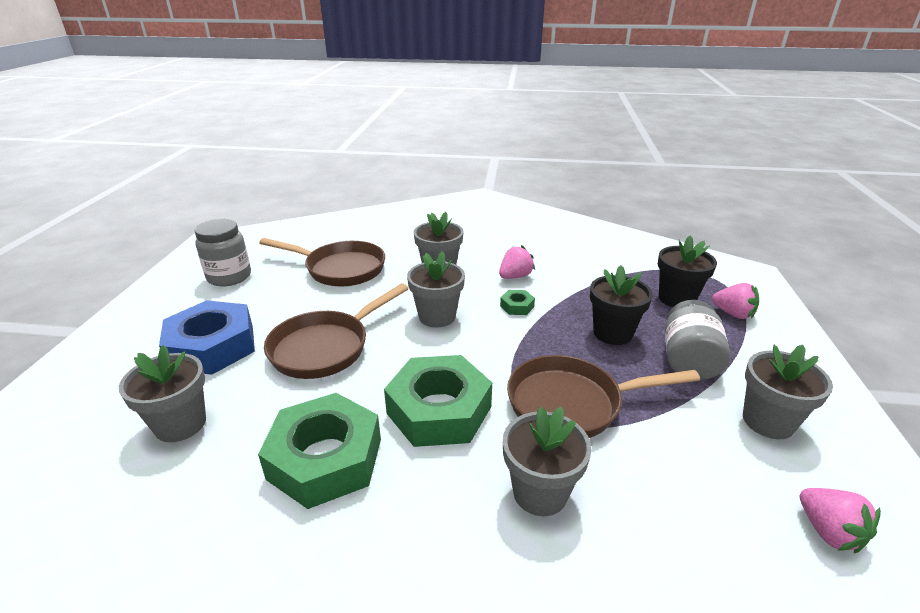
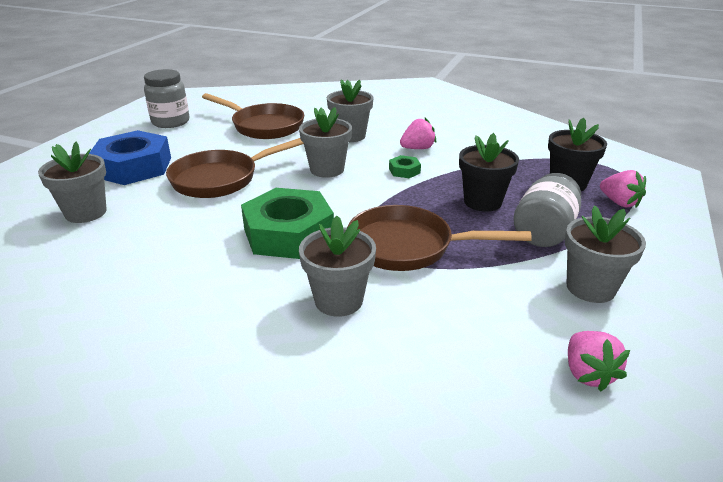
camera: 15 degrees right, 0 degrees up
green nut [258,393,381,509] -> none

